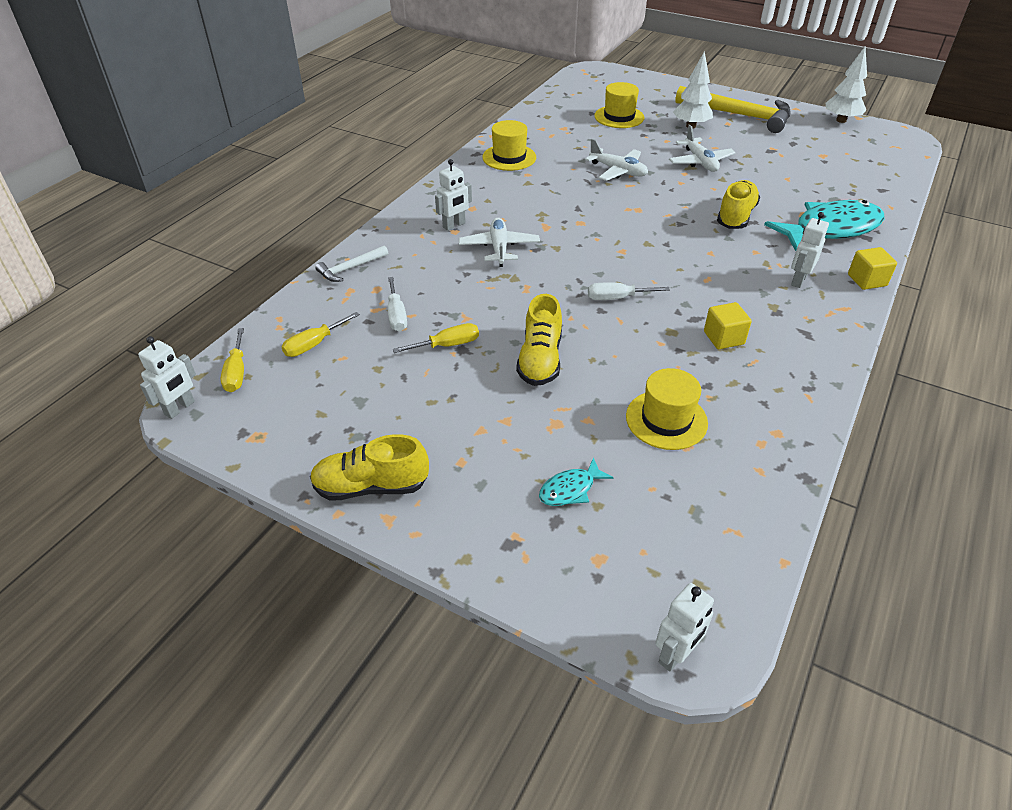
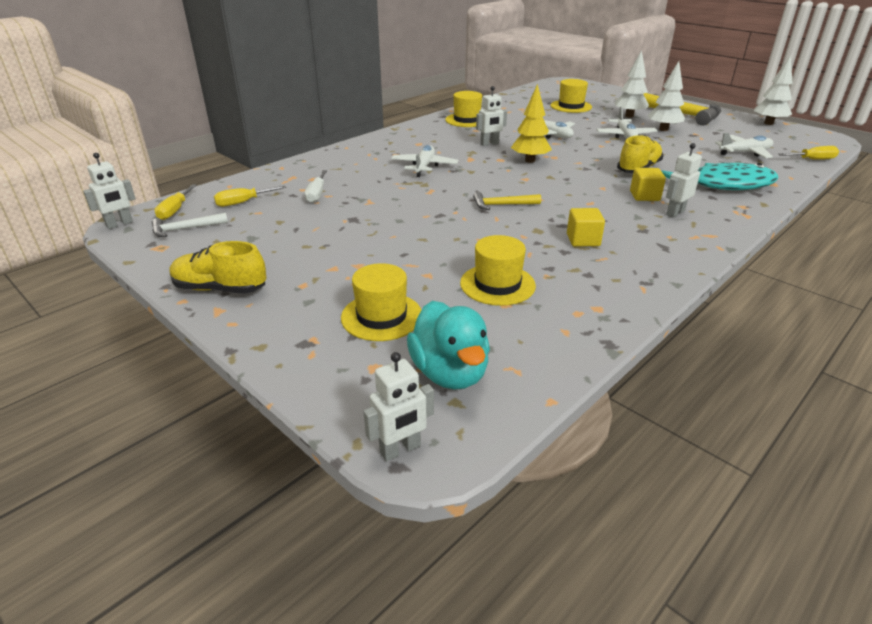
camera: 15 degrees right, 10 degrees down
white hammer [315,245,388,282] -> white hammer moved to [152,213,228,237]
yellow screwdriver [393,323,479,353] -> yellow screwdriver moved to [778,146,839,160]
white robot [435,159,472,231] -> white robot moved to [476,86,507,146]
yellow shoe [516,294,562,386] -> none
turquoise fish [539,457,614,506] -> yellow hat [341,263,421,341]
white screwdriver [588,282,670,300] -> yellow hammer [473,192,541,210]
yellow cube [848,247,897,290] -> yellow cube moved to [630,168,666,201]
none -> turquoise duck [407,301,490,390]
none -> yellow tree [511,84,552,163]
none -> white tree [648,61,685,131]
none -> white plane [715,133,773,158]

